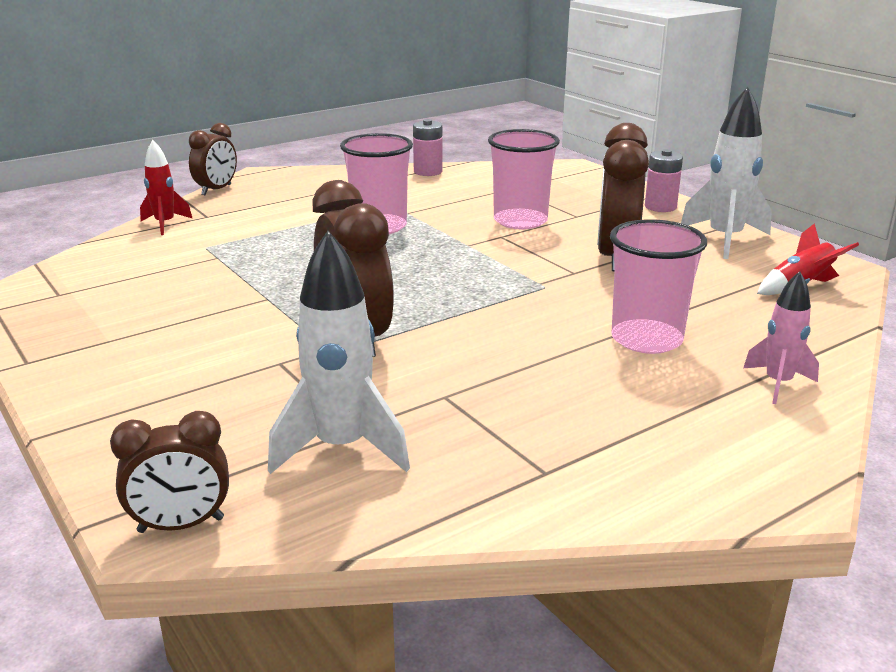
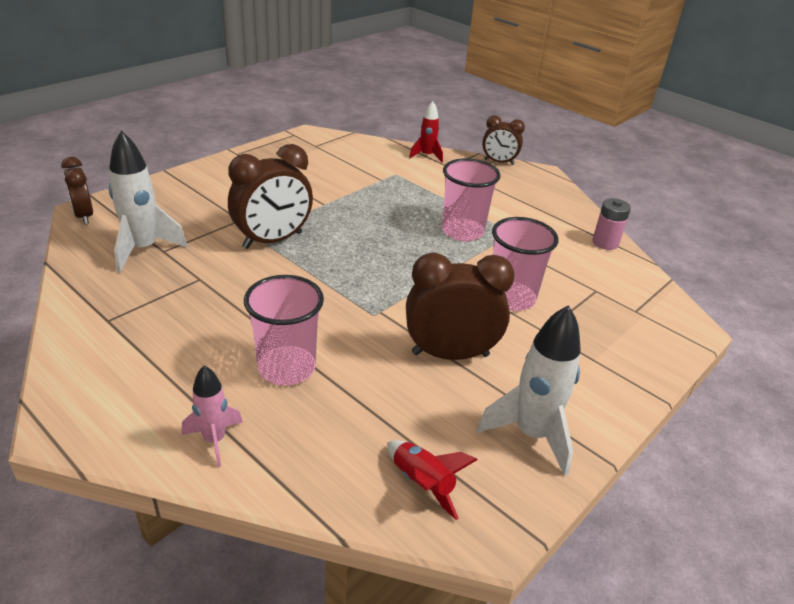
camera: 75 degrees right, 10 degrees up
pink battery [645,149,683,212] -> none

